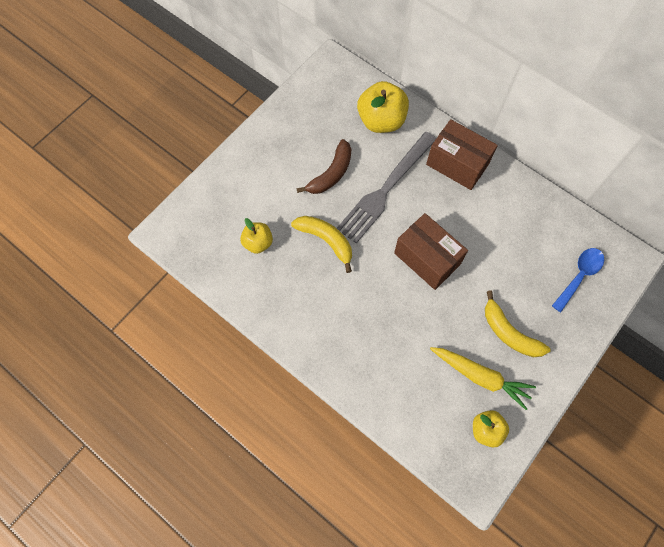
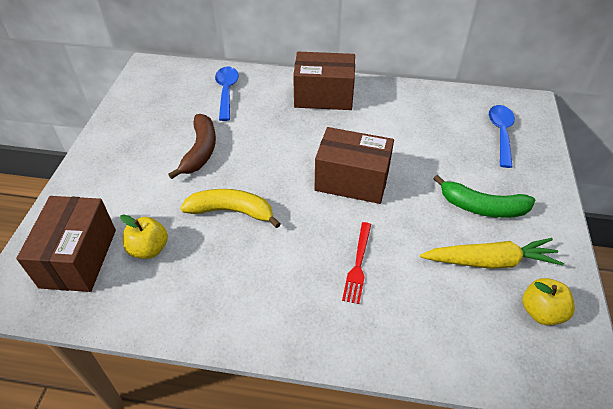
camera: 30 degrees left, 20 degrees down
grey fork [337,132,436,243] -> none
yellow apple [357,81,409,133] -> blue spoon [215,66,239,121]
yellow banana [485,291,551,357] -> green banana [433,175,536,218]
none -> brown box [16,196,116,292]
none -> red fork [342,222,371,304]

